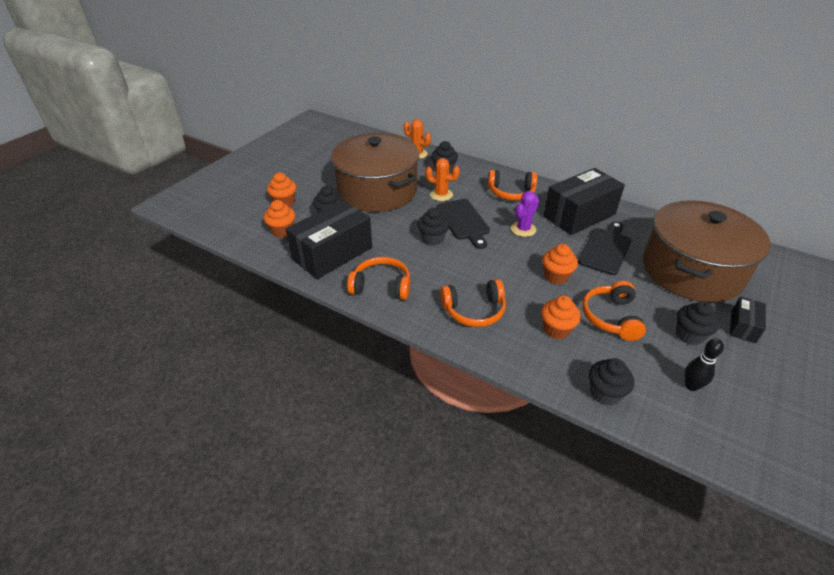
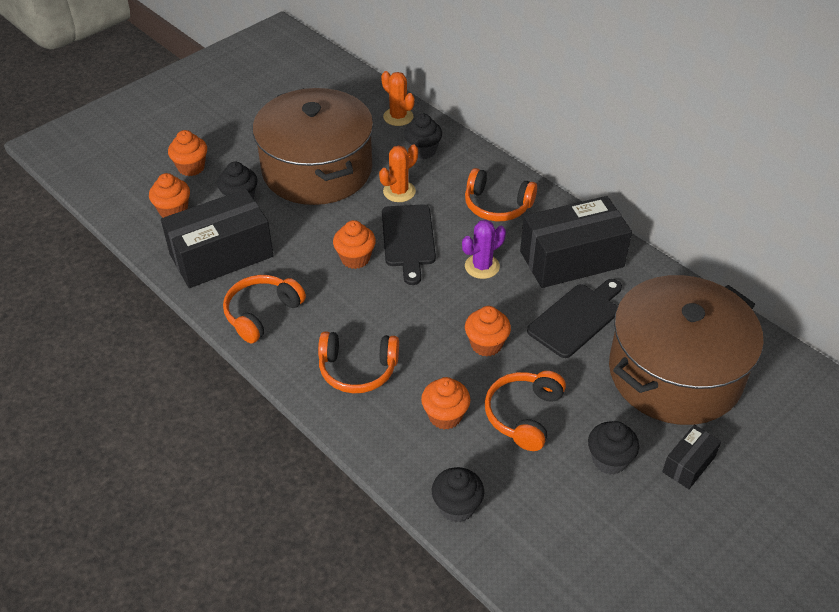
camera: 15 degrees right, 5 degrees up
orange headphones [347,257,410,300] -> orange headphones turned 75 degrees counterclockwise [223,275,306,343]
black cupcake [417,208,449,246] -> orange cupcake [333,220,376,269]
orange cactus [425,158,460,201] -> orange cactus turned 75 degrees counterclockwise [379,144,418,202]
black bowling pin [685,338,724,391] -> none

